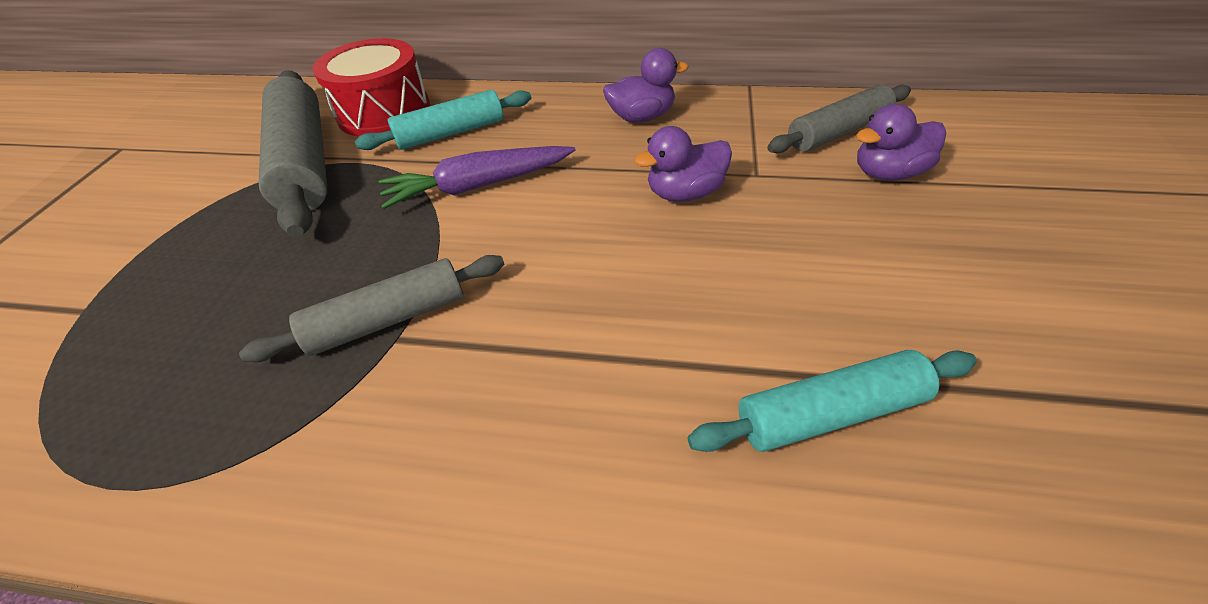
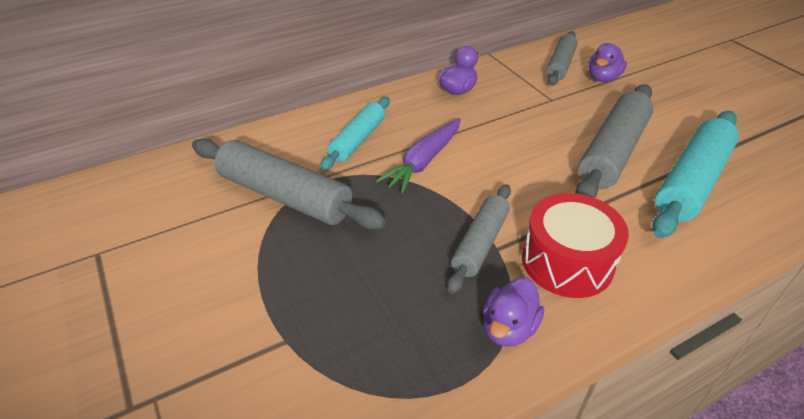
camera: 40 degrees left, 5 degrees down
red drum [313,38,430,137] -> red drum moved to [522,193,629,298]
purple duck [634,126,732,202] -> purple duck moved to [483,277,544,347]
turquoise rolling pin [688,350,977,452] -> turquoise rolling pin [652,111,739,238], size x1.61
none -> grey rolling pin [575,84,654,198]

